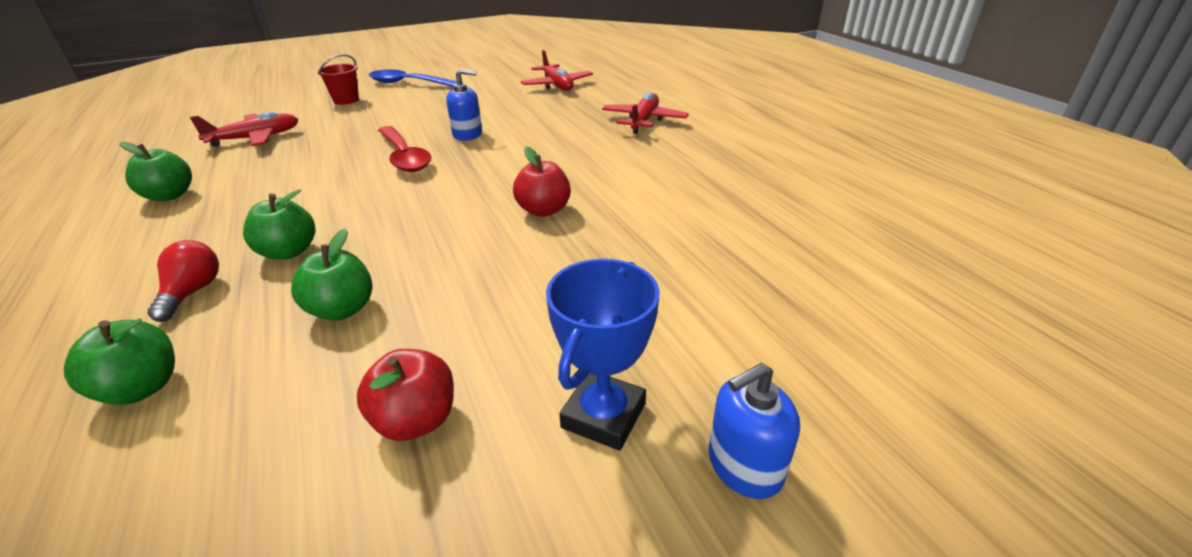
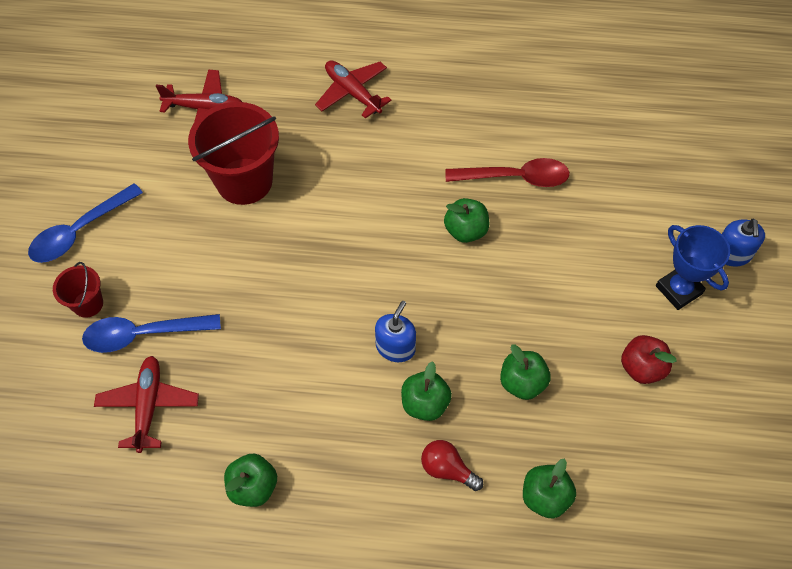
camera: 60 degrees left, 25 degrees up
red spoon [378,126,431,172] -> red spoon moved to [445,158,570,187]
blue soap dispenser [446,69,482,141] -> blue soap dispenser moved to [375,301,416,362]
red apple [513,146,571,217] -> green apple [444,198,489,243]
none -> blue spoon [82,314,221,353]
none -> red bucket [188,102,279,205]

